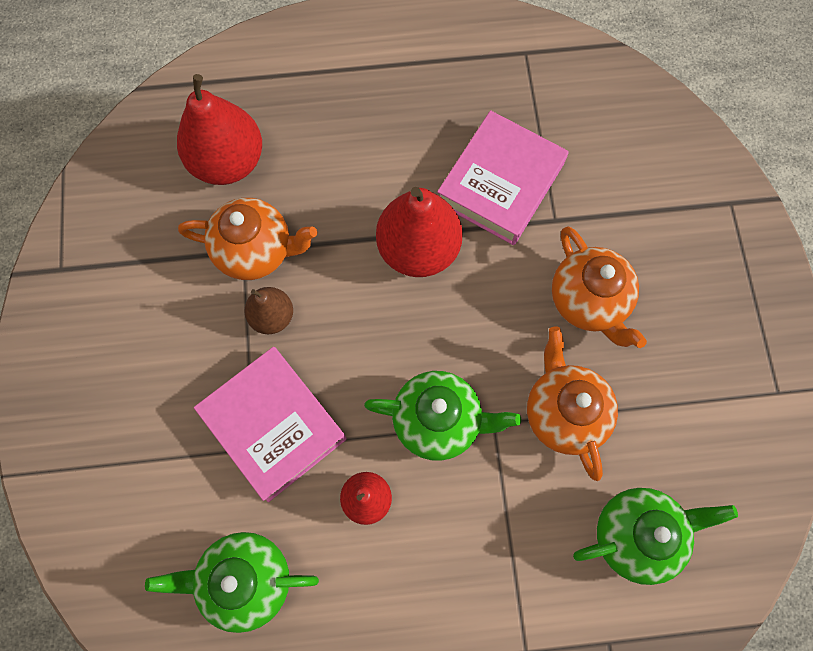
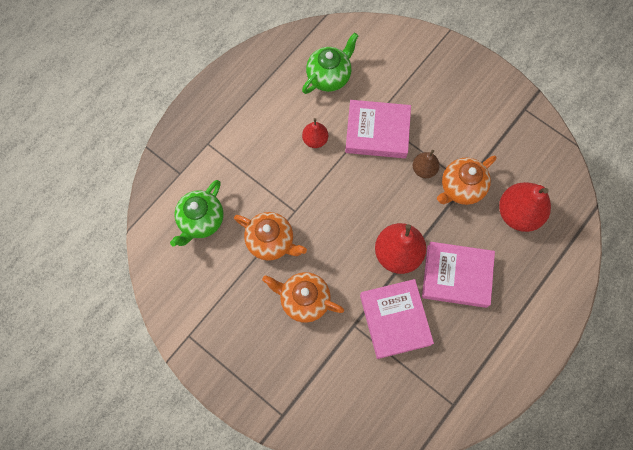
camera: 135 degrees right, 0 degrees up
green teapot [364,371,521,461] -> none
none -> pink book [422,242,495,308]

